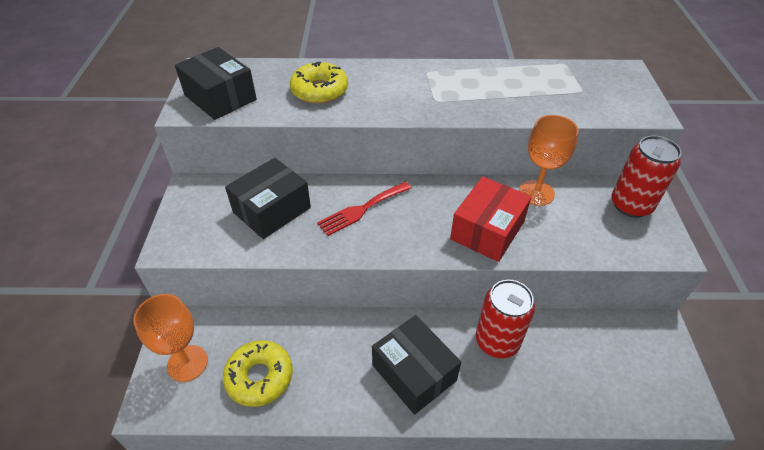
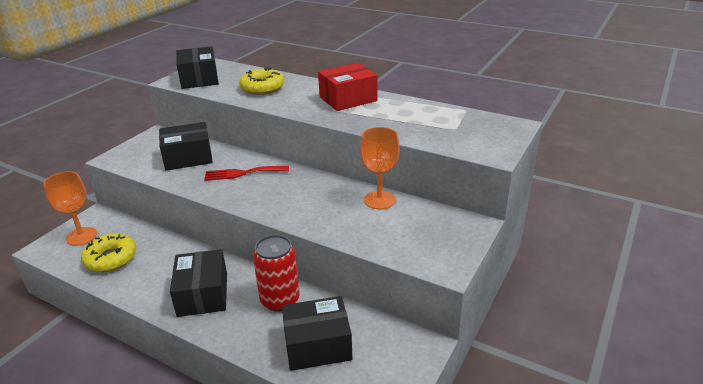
camera: 30 degrees right, 15 degrees down
red box [450,177,531,262] -> red box moved to [318,63,378,111]
red can [611,136,682,218] -> none
none -> black box [282,296,352,371]

